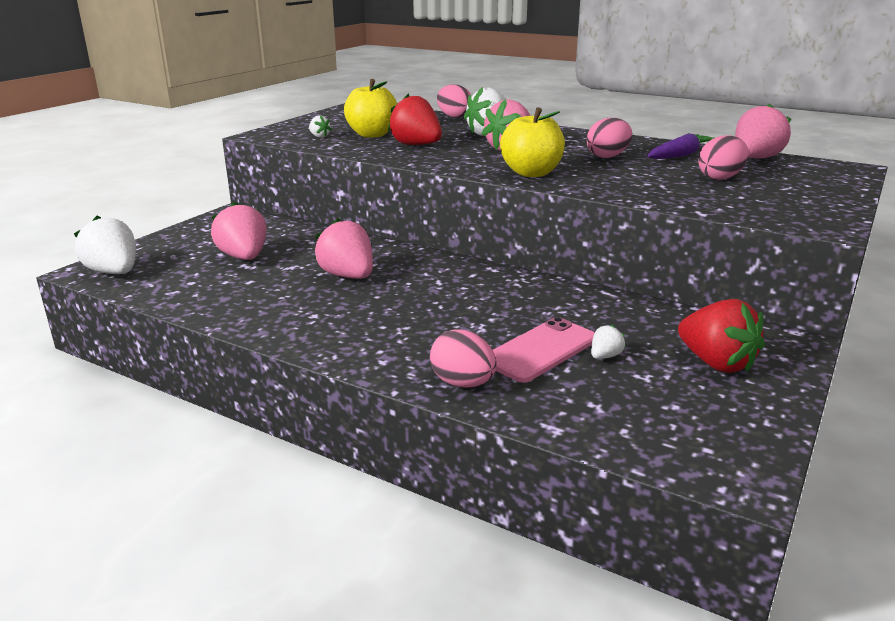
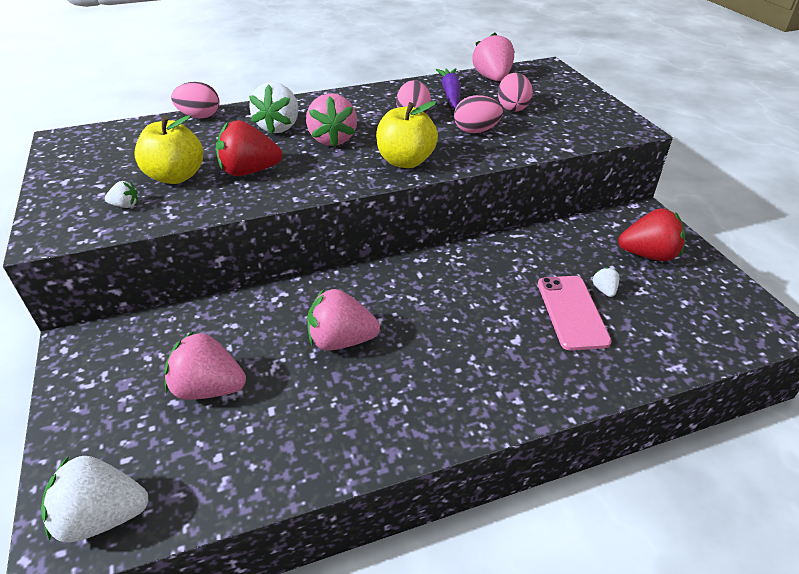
camera: 50 degrees left, 15 degrees up
pink egg [430,329,497,387] -> pink egg moved to [454,95,503,133]

